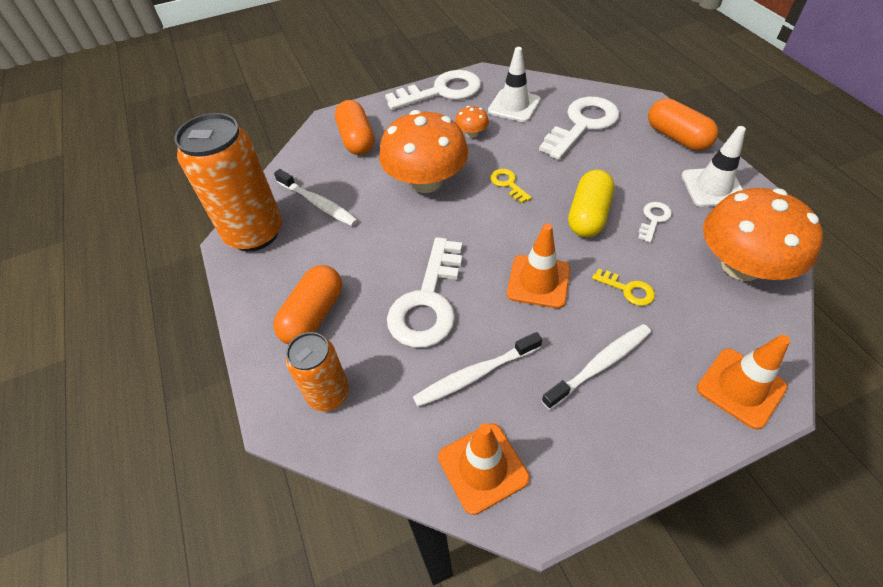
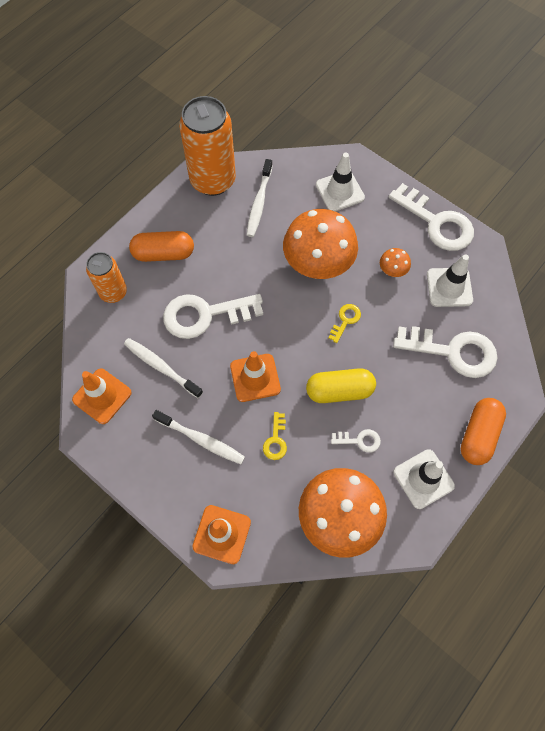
camera: 60 degrees right, 15 degrees up
orange capsule [335,100,375,155] -> white traffic cone [316,153,365,212]

